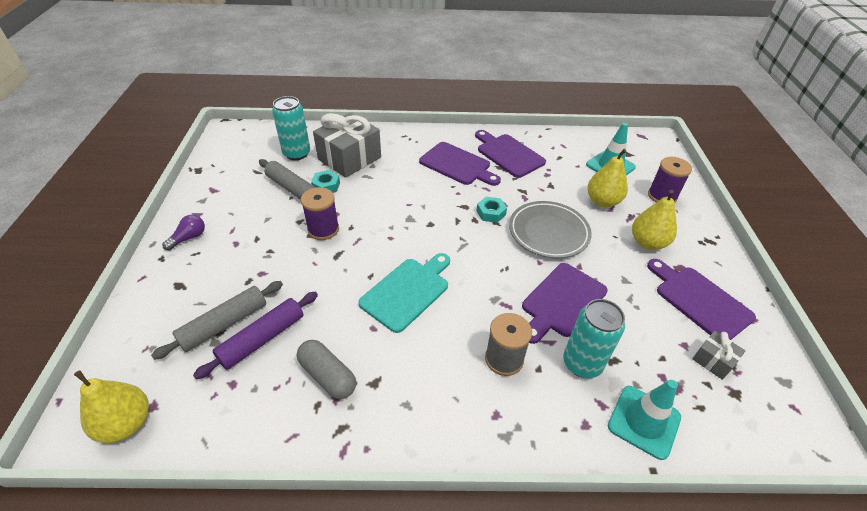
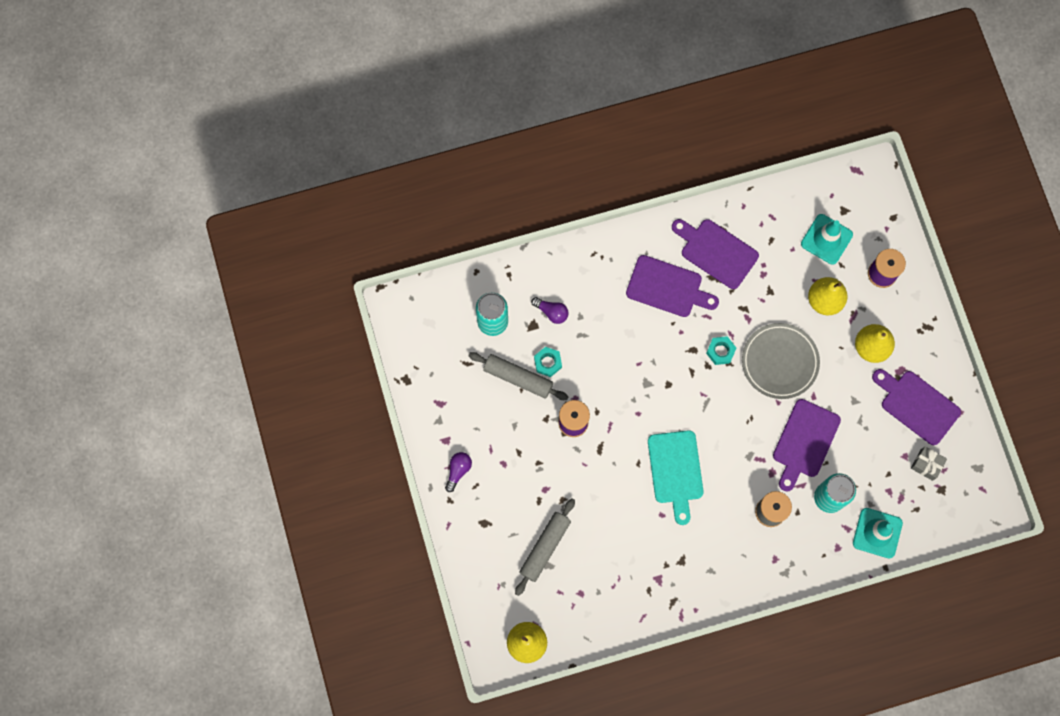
camera: 15 degrees left, 30 degrees up
purple rolling pin [193,292,318,380] -> none
grey capsule [297,340,356,399] -> none
grey gift [313,113,381,178] -> purple light bulb [531,297,569,324]
turquoise cutting board [358,253,450,333] -> turquoise cutting board turned 150 degrees clockwise [648,430,704,525]

